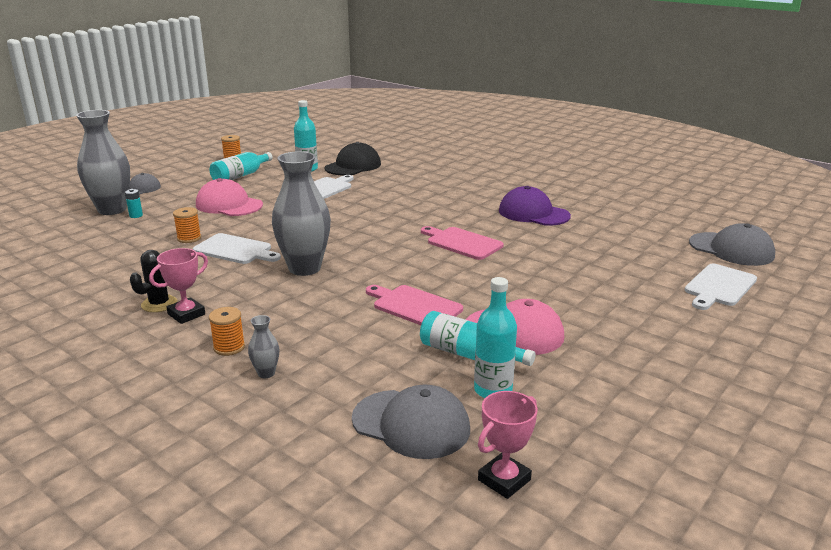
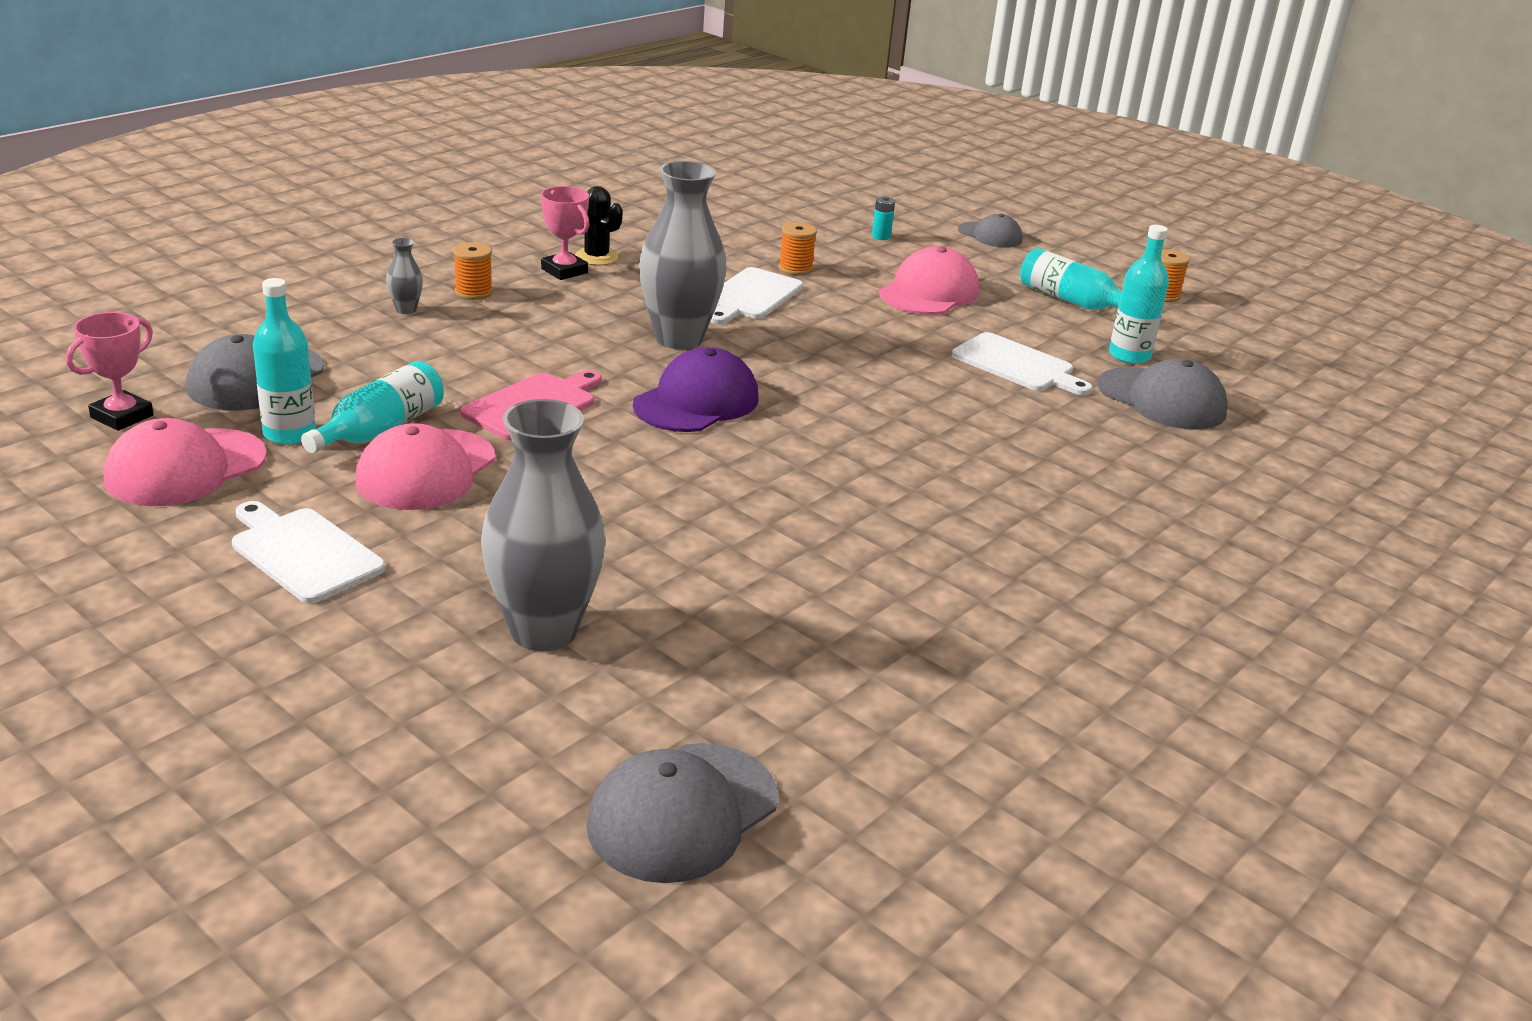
camera: 90 degrees right, 5 degrees up
grey vase [76,110,130,215] -> grey vase moved to [481,399,606,651]
black cap [325,142,381,176] -> grey cap [1097,358,1228,430]
pink cutting board [421,226,503,260] -> none
pink trophy [478,391,538,499] -> pink trophy turned 75 degrees clockwise [66,312,154,431]
purple cap [499,186,571,226] -> purple cap moved to [633,347,758,432]
white cutting board [685,263,757,310] -> white cutting board moved to [232,501,386,604]
none -> pink cap [104,418,267,506]

